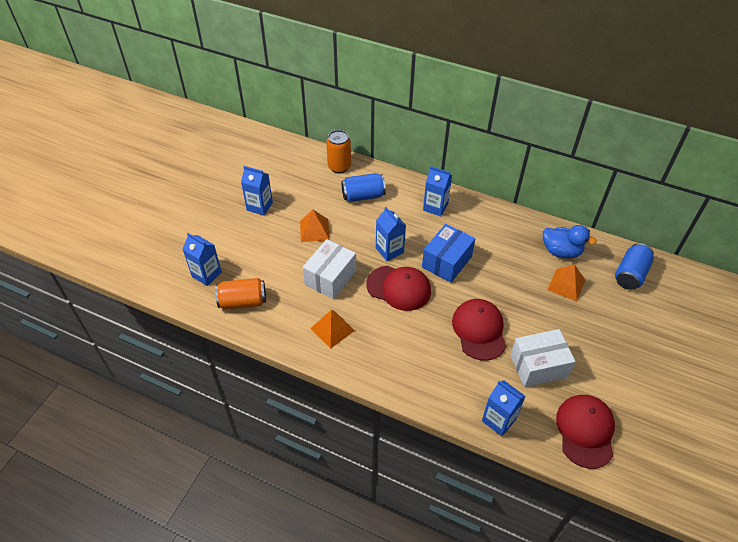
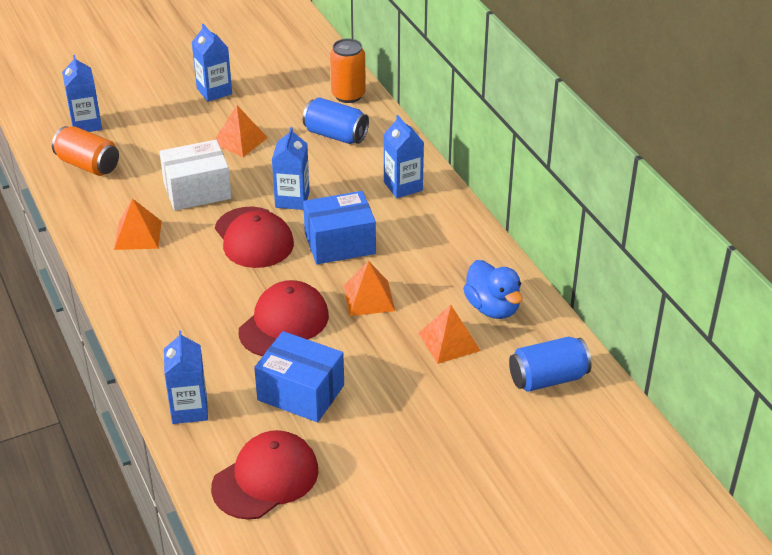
camera: 40 degrees right, 10 degrees down
white box [510,329,576,388] -> blue box [254,331,344,422]
none -> orange pyramid [343,261,395,316]

